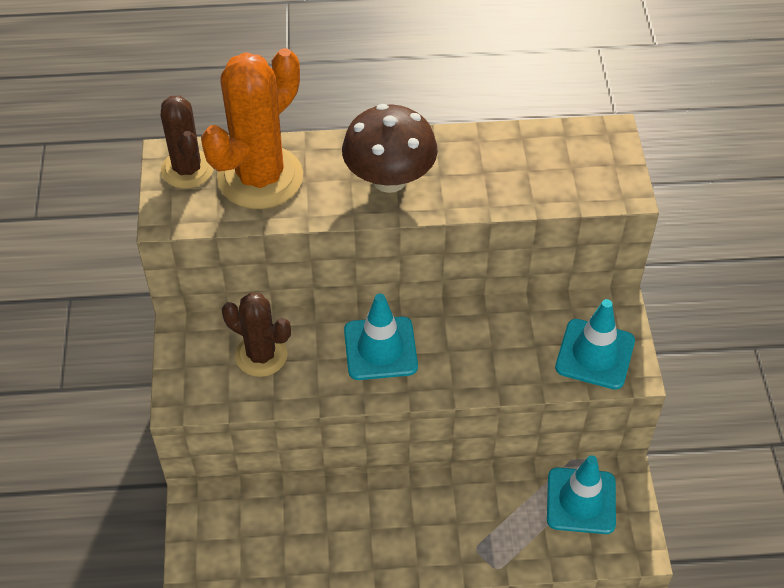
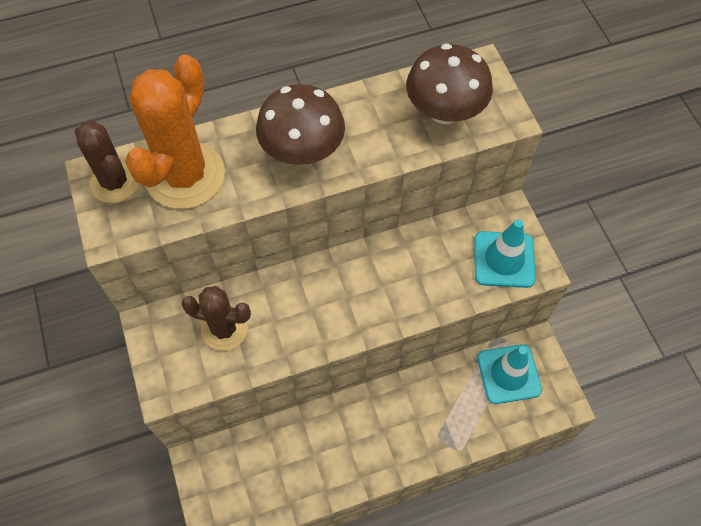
camera: 15 degrees left, 10 degrees up
turquoise traffic cone [344,293,418,380] -> none
none -> brown mushroom [406,43,493,124]

